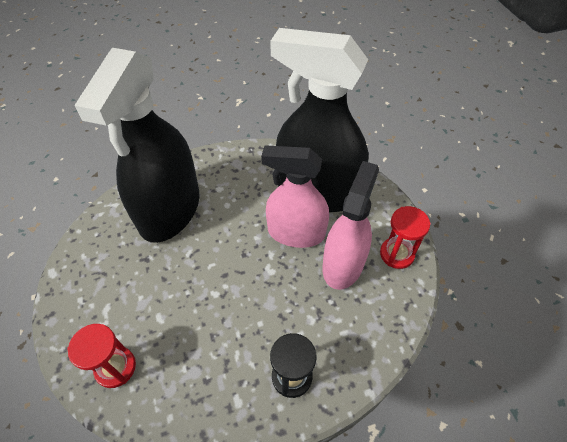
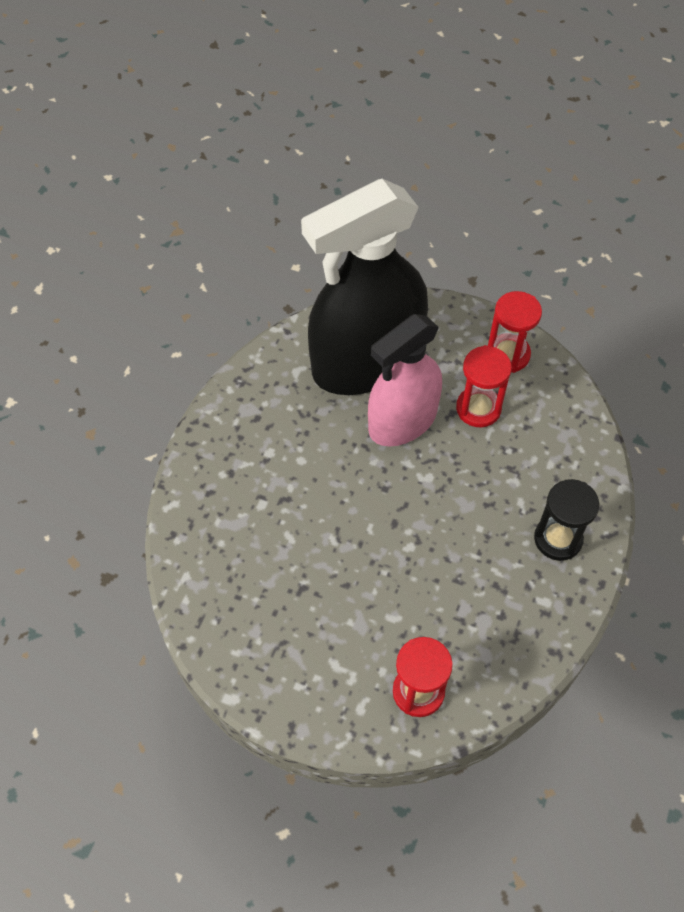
camera: 50 degrees left, 5 degrees up
black spray bottle [75,48,199,243] -> none
pink spray bottle [322,161,379,290] -> red hourglass [456,345,512,427]

